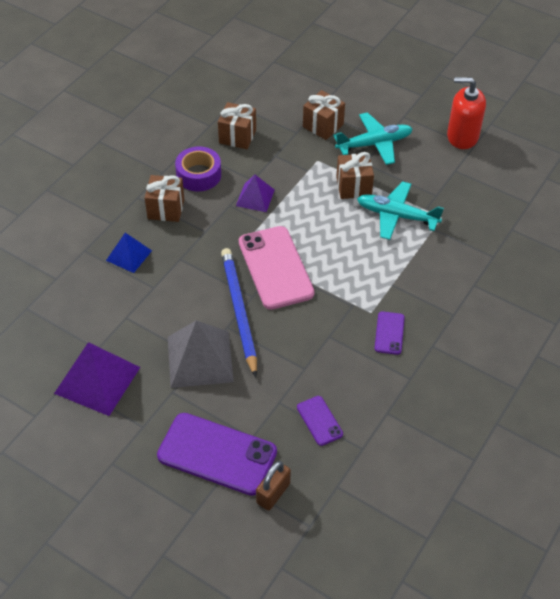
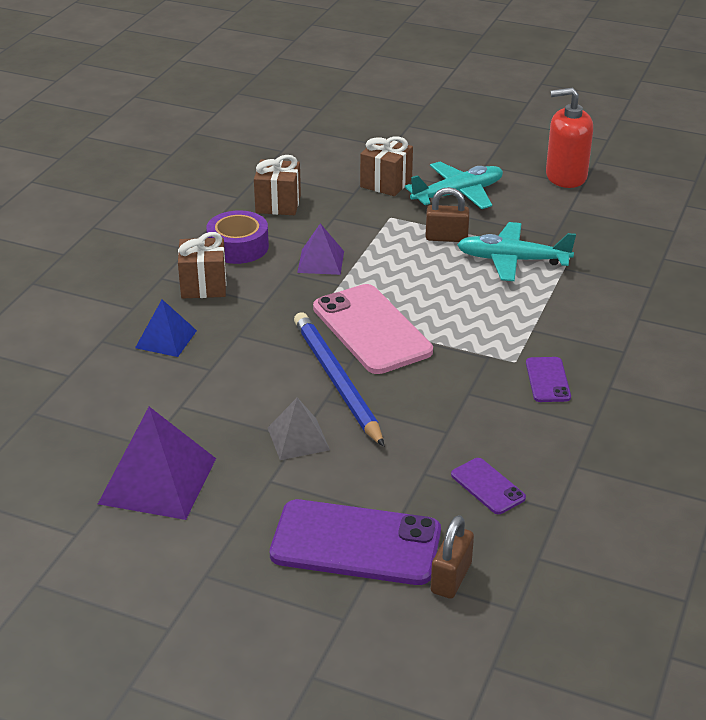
camera: 10 degrees left, 15 degrees down
grey pyramid [168,320,234,388] -> grey pyramid [268,398,330,460], size x0.58
brown gift [337,152,374,199] -> brown padlock [425,187,470,242]

